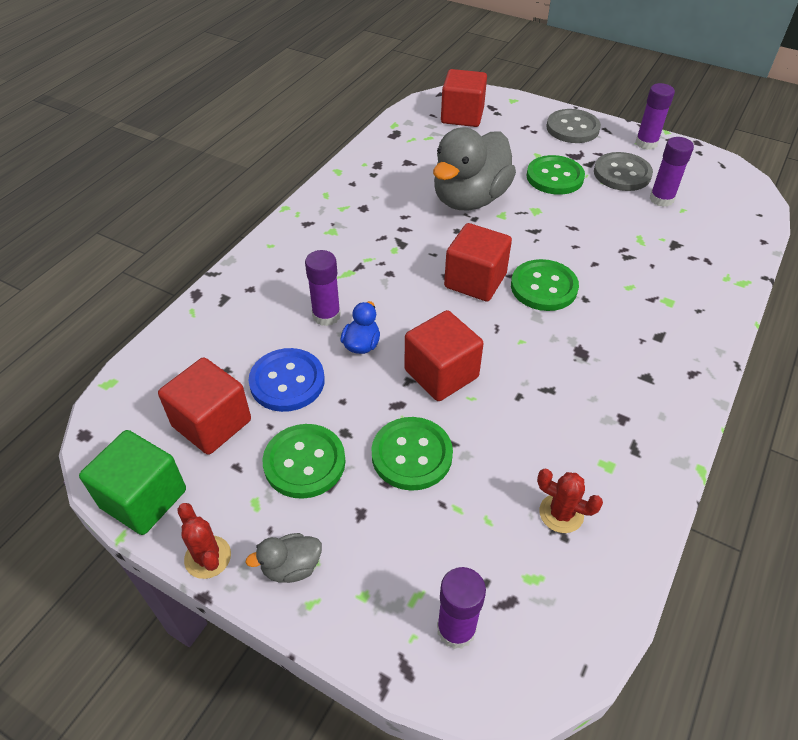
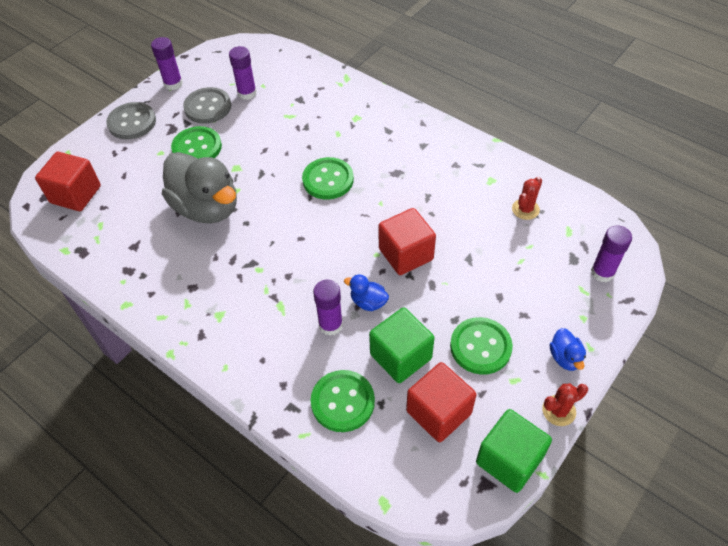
camera: 80 degrees left, 5 degrees up
grey duck [245,533,322,583] -> blue duck [550,328,586,371]
blue button [249,348,325,412] -> green cube [369,308,434,383]
green button [371,417,453,491] -> green button moved to [311,370,375,432]
red cube [444,223,512,302] -> none

